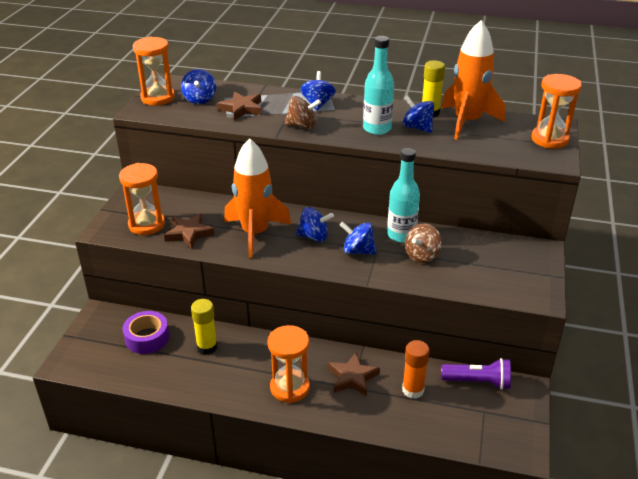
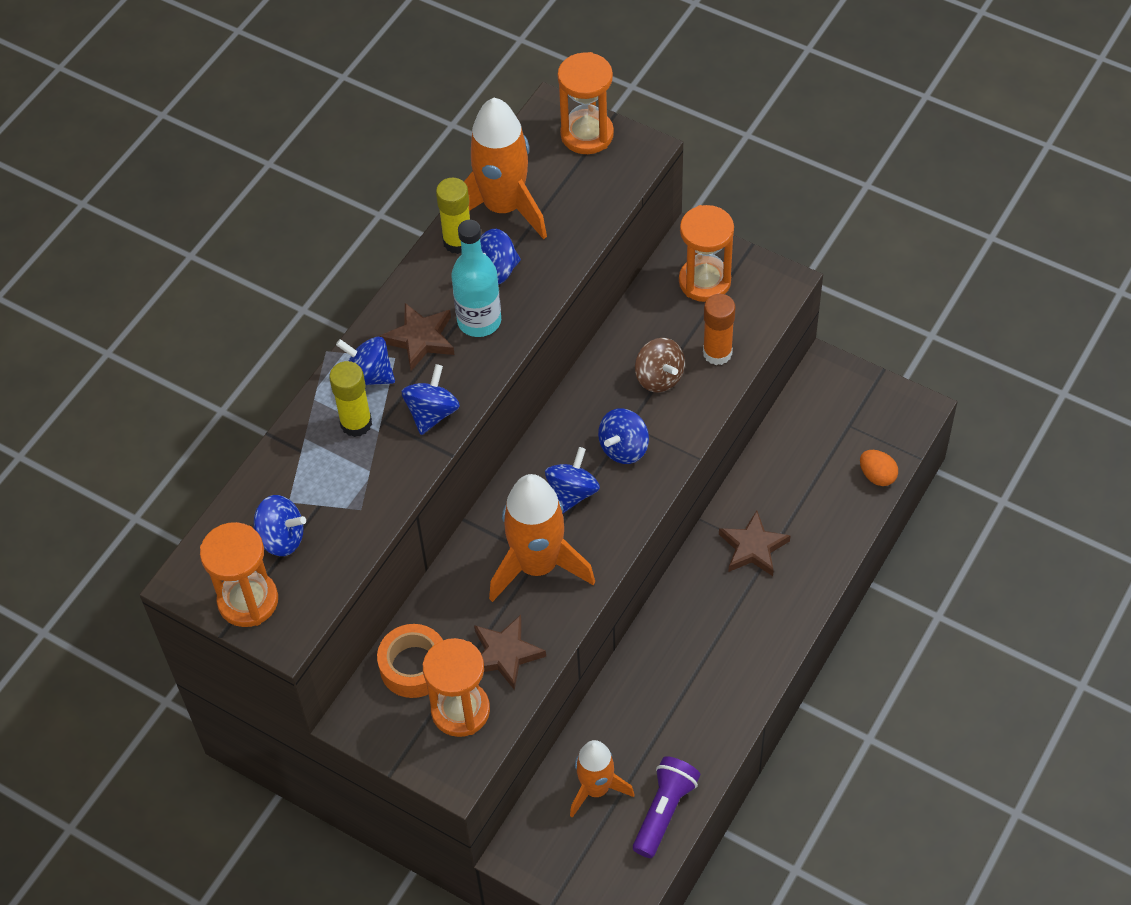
camera: 70 degrees left, 20 degrees up
purple tape [123,311,169,354] -> orange rocket [570,740,635,818]
yellow glue stick [191,299,218,355] -> yellow glue stick moved to [329,361,372,437]
brown star [217,92,262,120] -> brown star moved to [380,303,455,371]
orange hourglass [267,325,310,403] -> orange hourglass moved to [679,205,734,302]
brown spinning top [284,96,321,129] -> blue spinning top [402,364,460,435]
turquoise bottle [387,148,420,243] -> none
orange glue stick [402,340,430,399] -> orange glue stick moved to [703,294,736,365]
purple flashlight [441,358,511,390] -> purple flashlight moved to [633,756,701,858]
none -> orange tape [377,624,443,698]
none -> orange egg [860,450,898,486]

